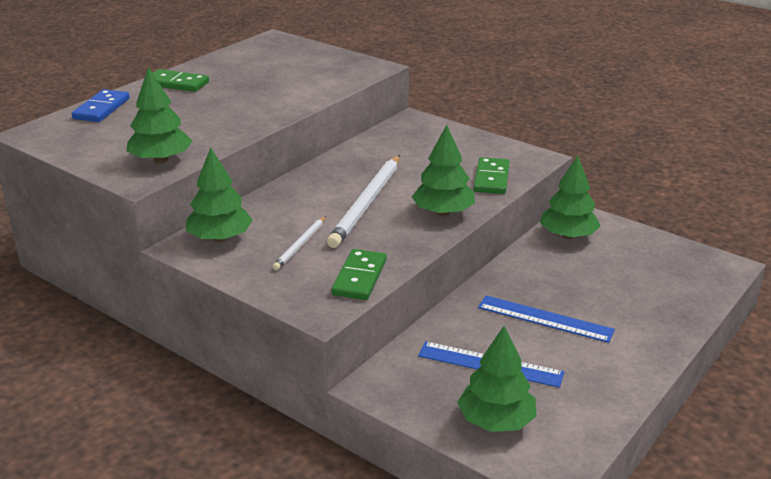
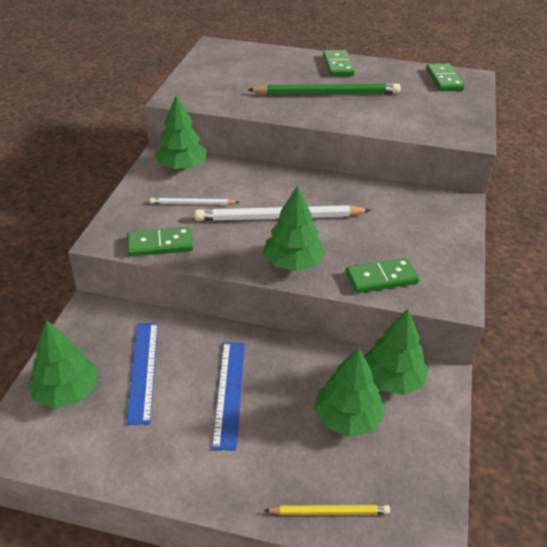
camera: 65 degrees right, 10 degrees up
blue domino [72,89,130,122] -> none
green tree [127,67,192,163] -> green tree moved to [314,347,385,437]
none -> green pencil [248,83,401,95]
none -> yellow pencil [264,505,390,515]
none -> green domino [426,63,465,91]

